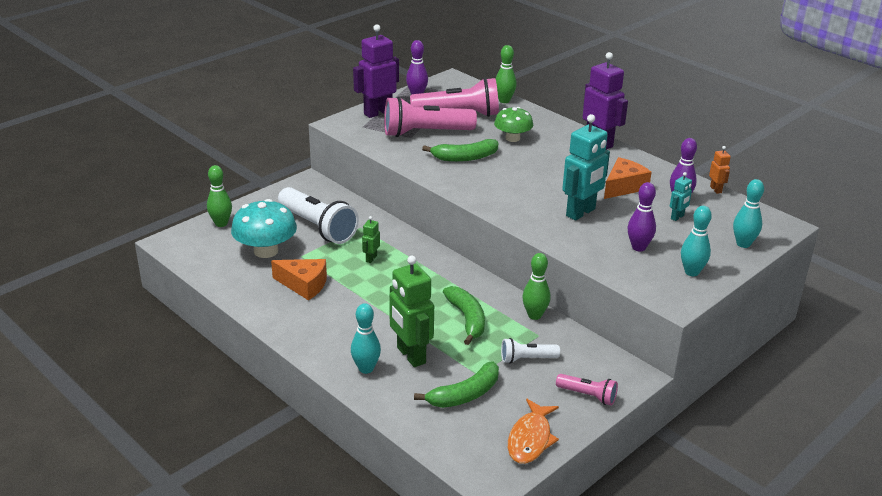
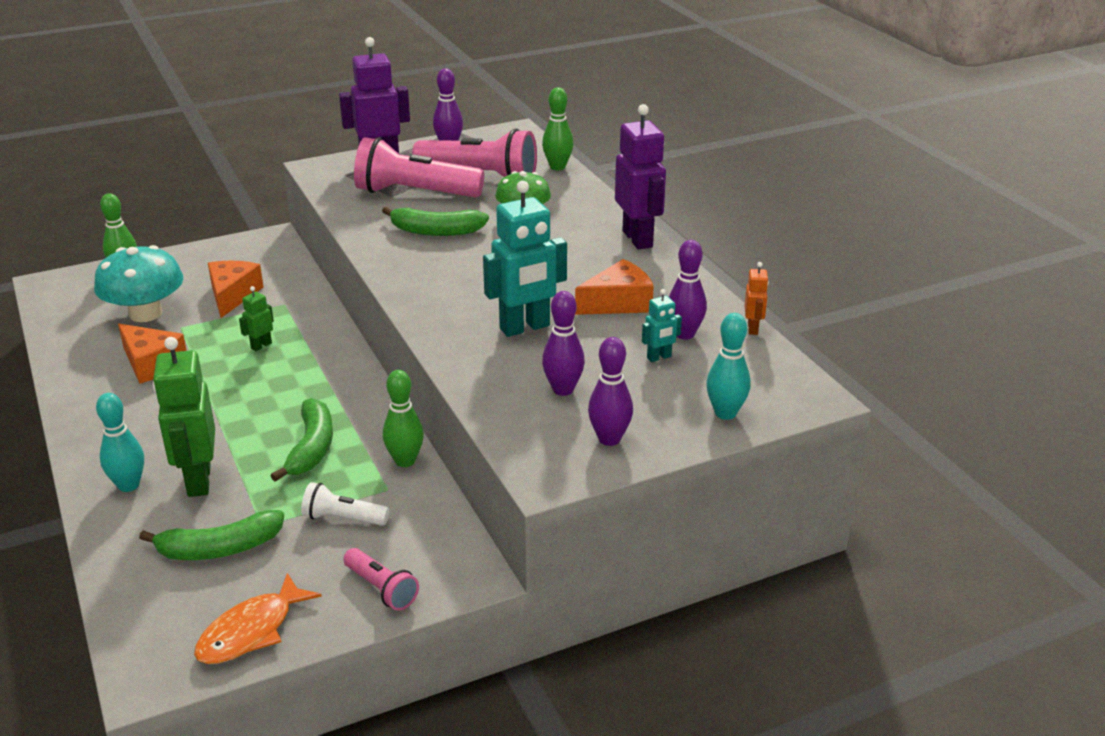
camera: 20 degrees right, 0 degrees up
white flashlight [278,187,359,244] -> orange cheese [208,261,264,318]
turquoise bowling pin [681,206,712,276] -> purple bowling pin [588,337,633,446]

